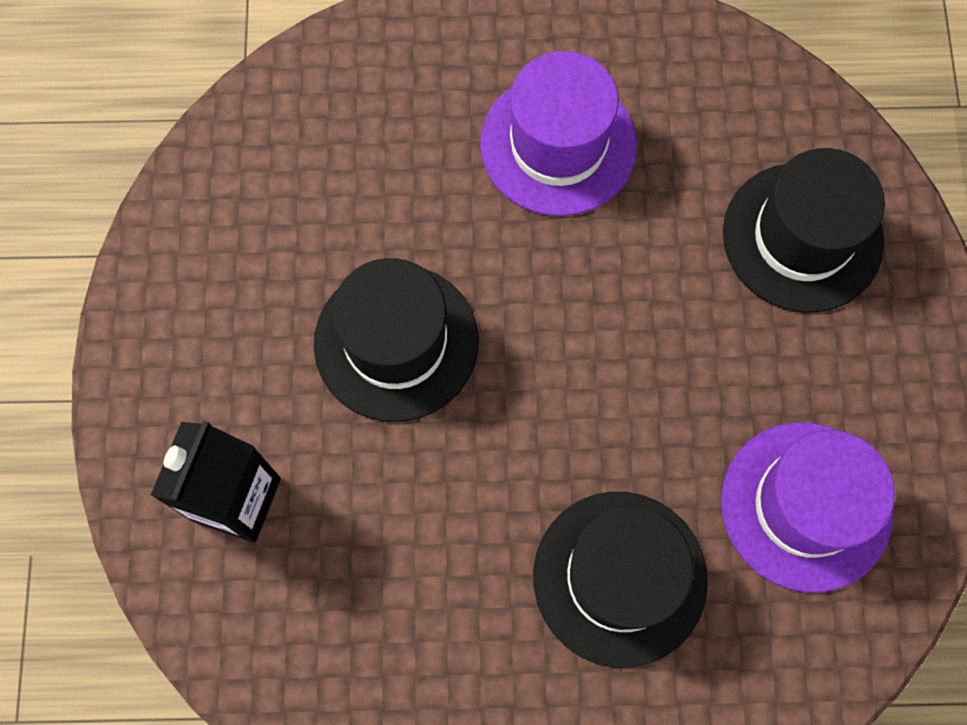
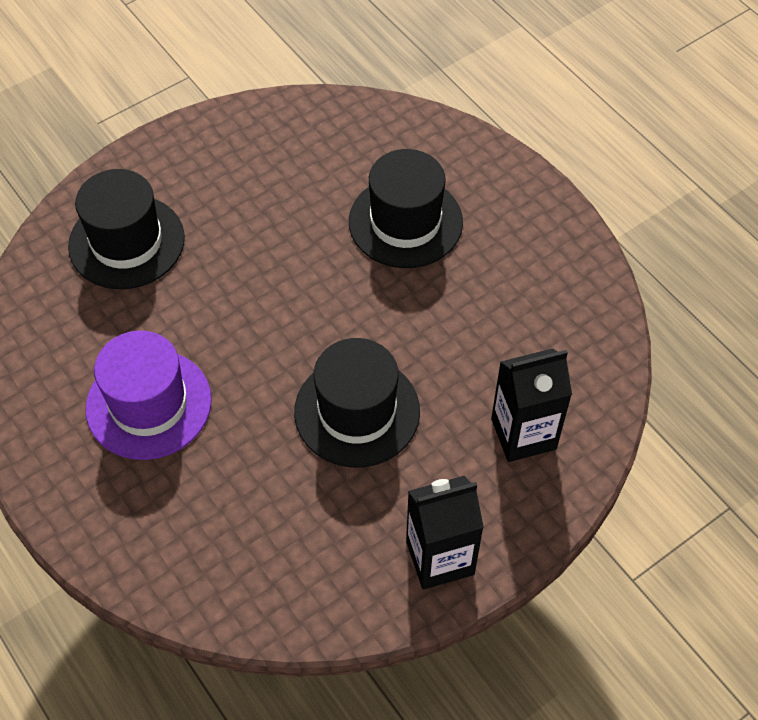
camera: 125 degrees left, 15 degrees down
purple hat [721,422,895,592] -> none
none -> black carton [406,476,484,590]

